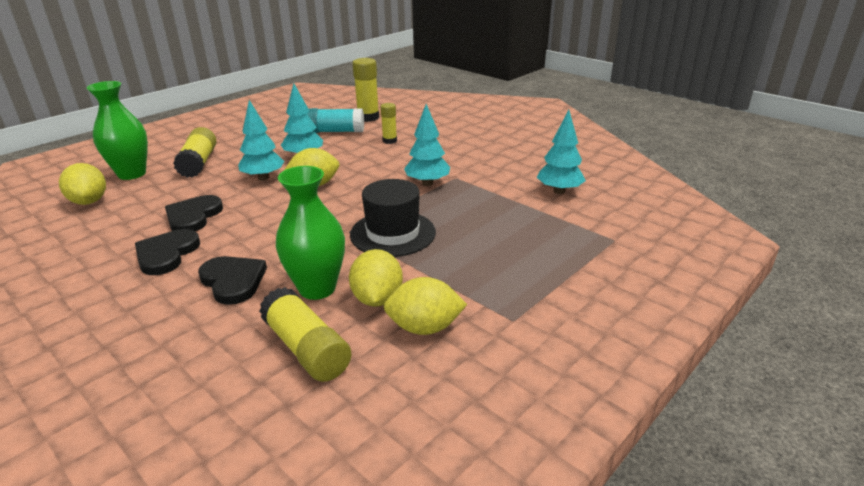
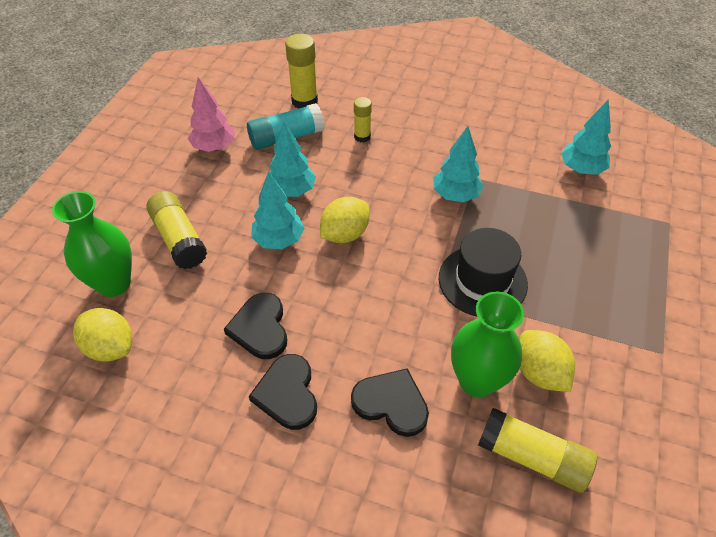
camera: 25 degrees left, 20 degrees up
yellow lemon [384,277,467,335] -> none
none -> pink tree [188,77,235,152]

